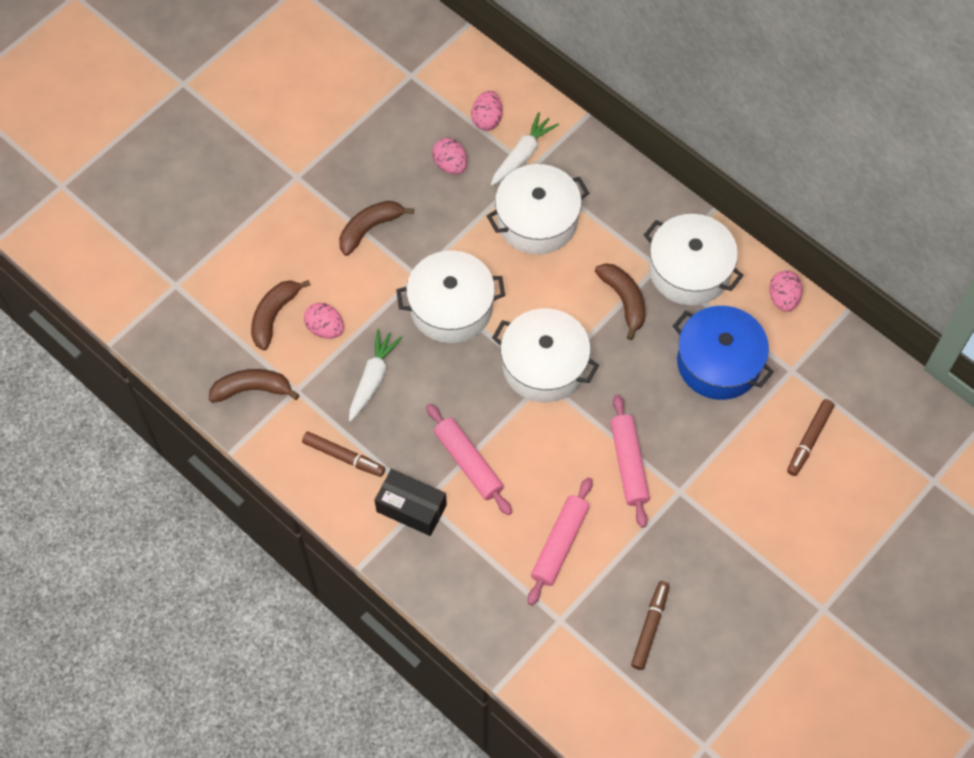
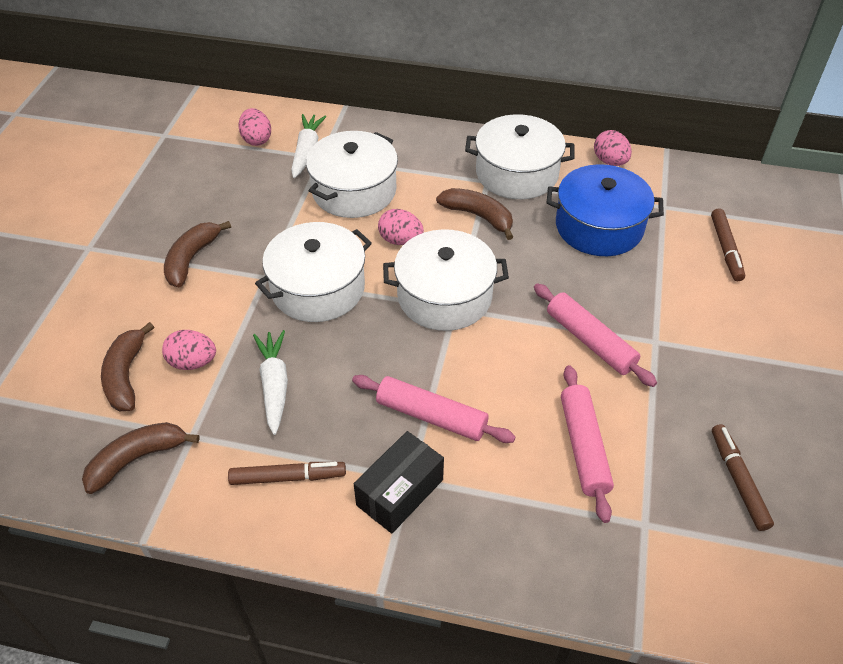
camera: 30 degrees left, 15 degrees down
black box [375,469,447,536] -> black box turned 45 degrees counterclockwise [354,431,444,534]
pink egg [432,138,467,174] -> pink egg moved to [378,209,424,245]

